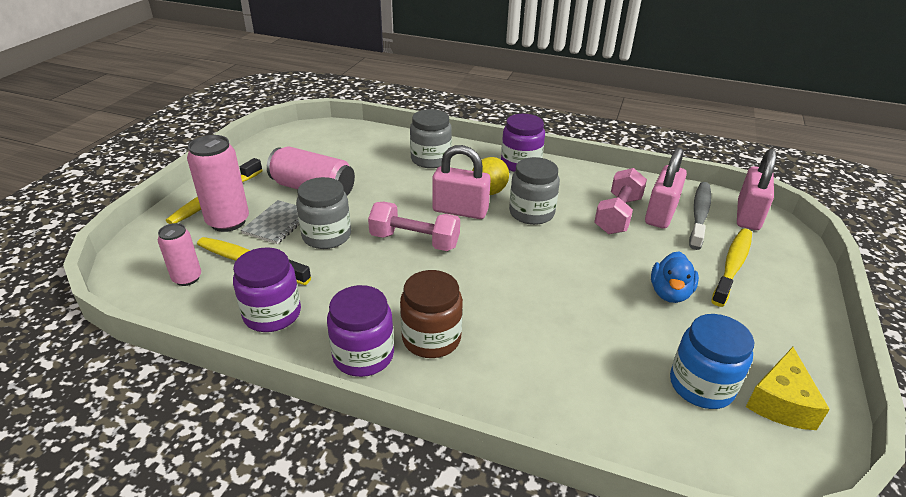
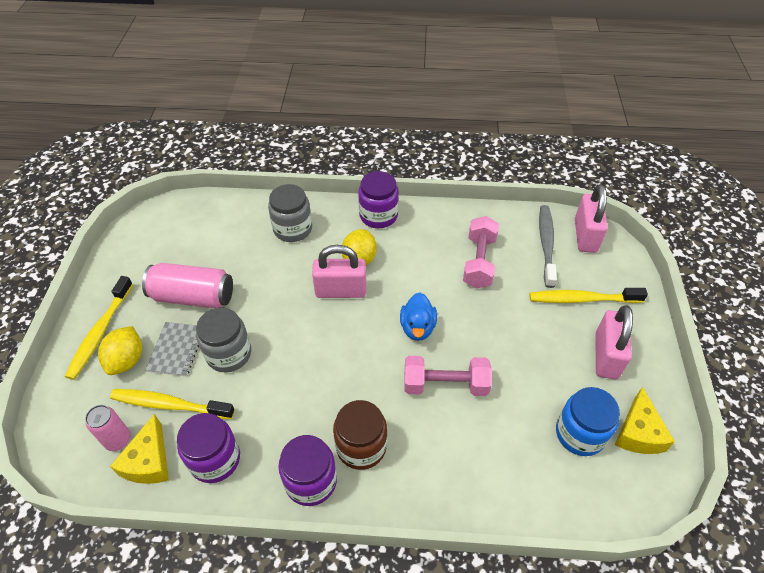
camera: 15 degrees left, 15 degrees up
pink can [187,135,249,232] -> yellow lemon [98,326,142,375]
pink dumbbell [368,202,460,251] -> pink dumbbell moved to [404,356,492,396]
grey jar [509,157,560,225] -> none
pink padlock [645,147,687,229] -> pink padlock moved to [596,305,633,379]
blue duck [651,251,699,303] -> blue duck moved to [400,292,437,341]
yellow toothbrush [711,229,752,307] -> yellow toothbrush turned 105 degrees counterclockwise [529,288,648,303]
none -> yellow cheese [110,414,169,484]

